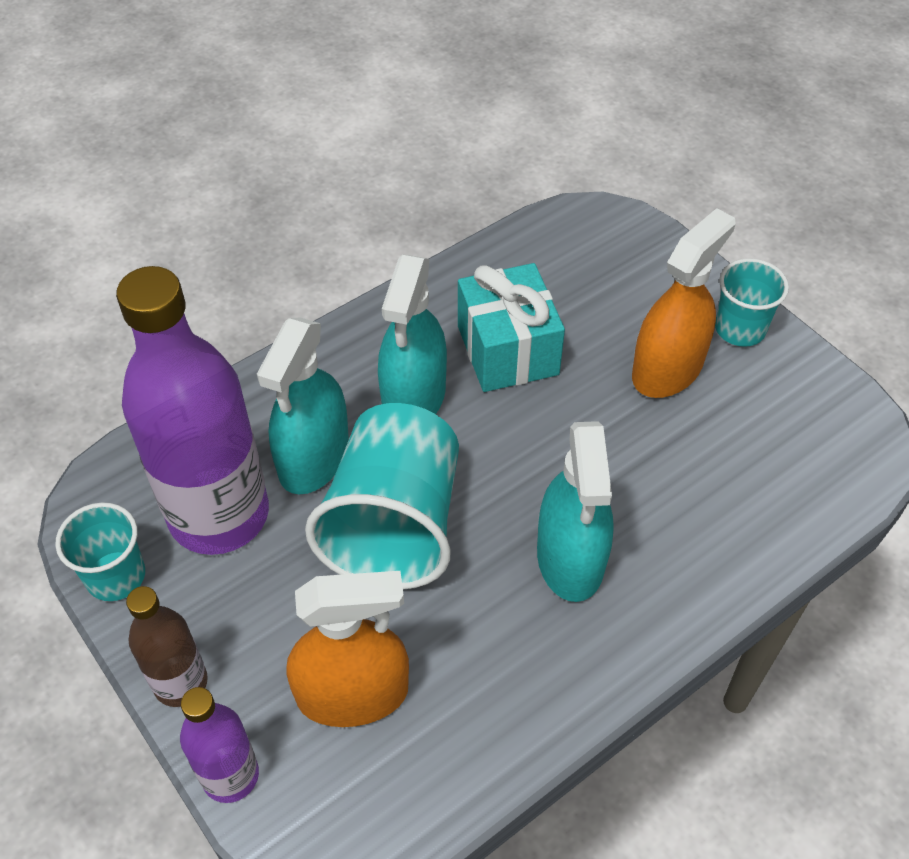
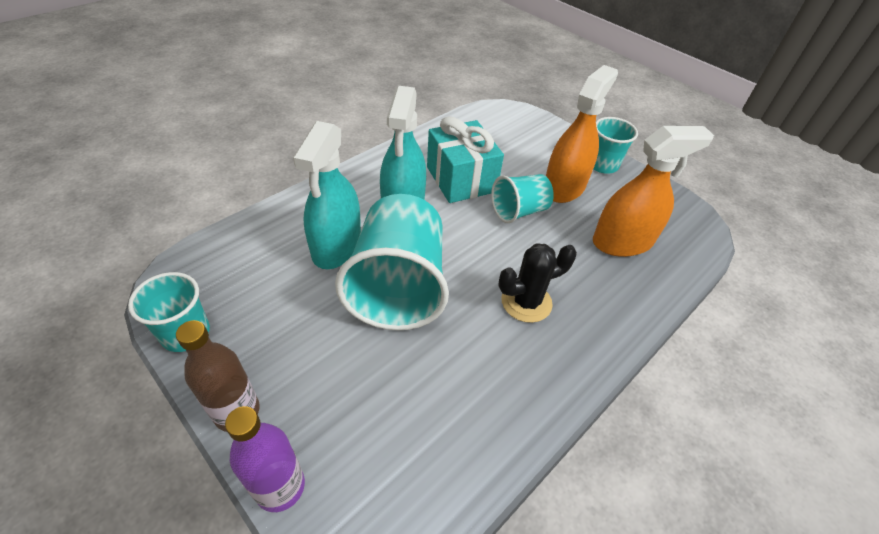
camera: 10 degrees left, 5 degrees down
purple bottle [116,266,269,555] -> none
orange spray bottle [287,571,409,727] -> orange spray bottle moved to [593,126,714,257]
turquoise spray bottle [537,421,614,602] -> black cactus [498,243,577,323]
none -> turquoise cup [491,174,554,223]

